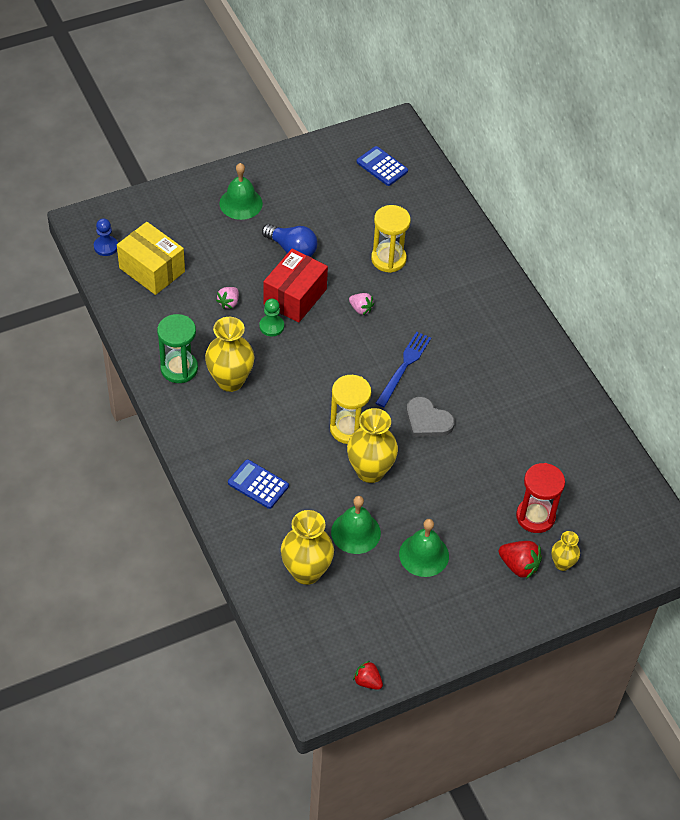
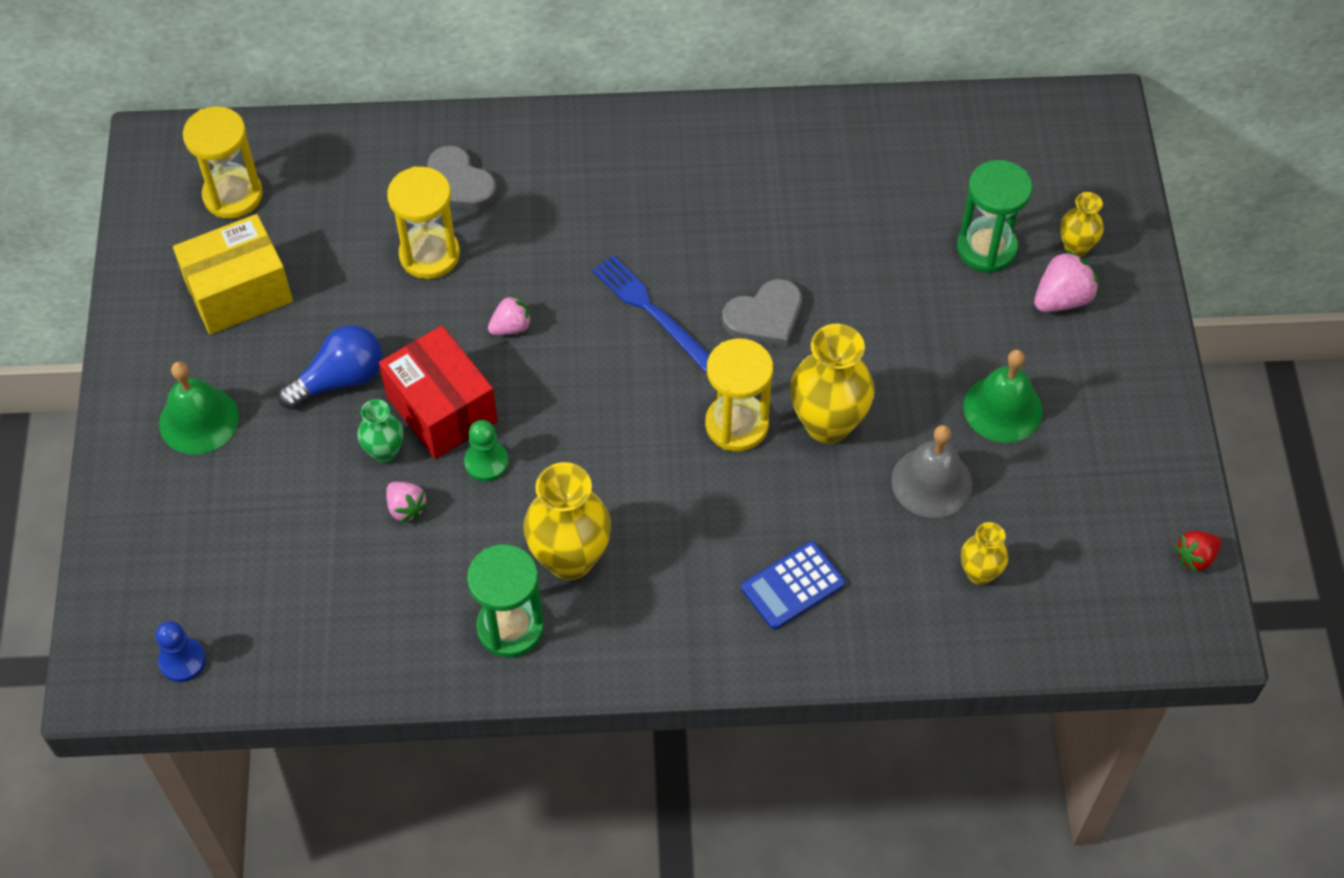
camera: 65 degrees left, 5 degrees up
yellow box [117,222,185,295] -> yellow box moved to [173,214,293,334]
yellow vase [281,510,334,585] -> yellow vase [961,522,1009,585], size x0.55
green bell [331,496,381,554] -> grey bell [891,425,972,518]
blue calculator [357,146,408,186] -> yellow hourglass [183,106,263,219]
red strawberry [499,541,542,579] -> pink strawberry [1034,250,1099,312]
red hourglass [516,463,565,533] -> green hourglass [957,160,1032,273]
none -> green vase [357,399,404,463]
none -> grey heart [427,145,497,210]

